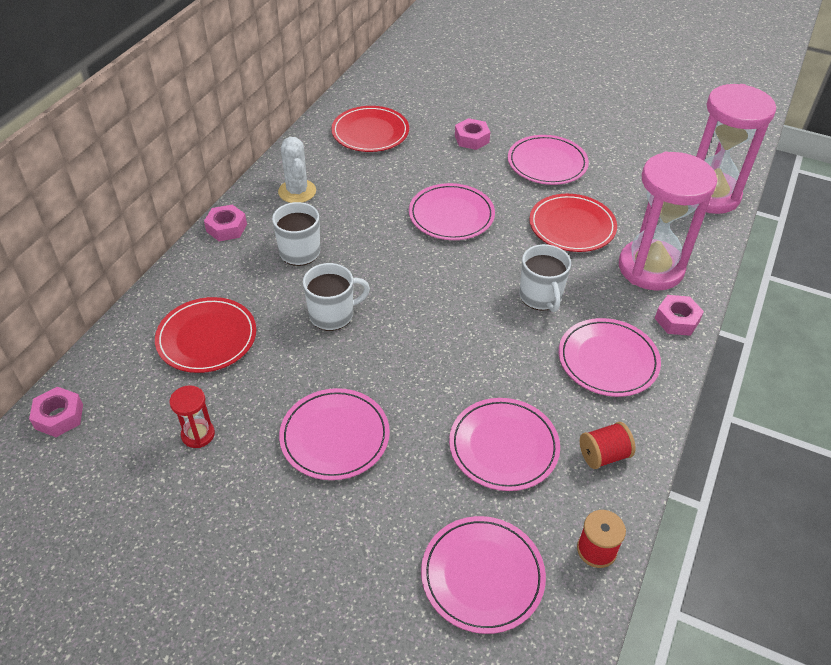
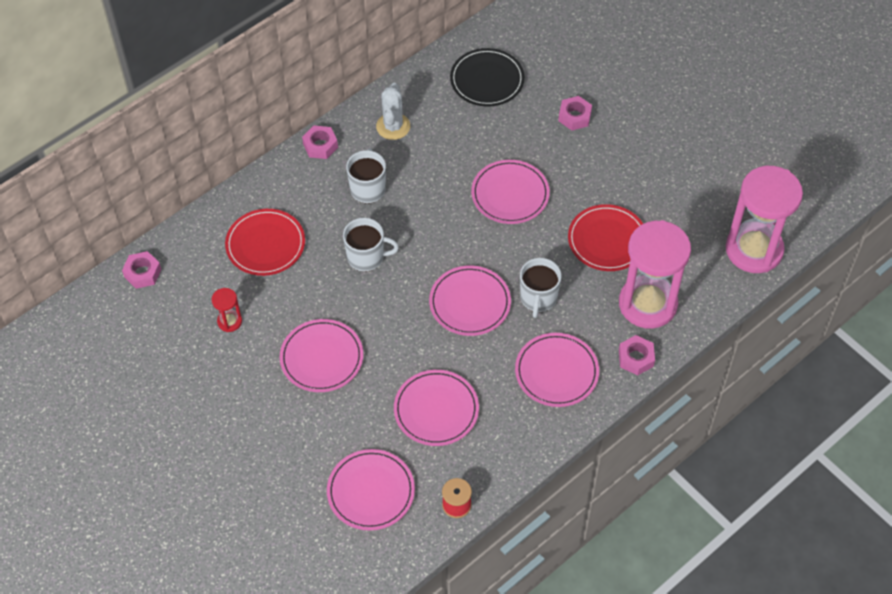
camera: 25 degrees right, 10 degrees up
red plate [331,106,409,152] -> black plate [450,48,525,107]
pink plate [508,135,589,185] -> pink plate moved to [429,266,511,336]
red spool [580,422,636,469] -> none

